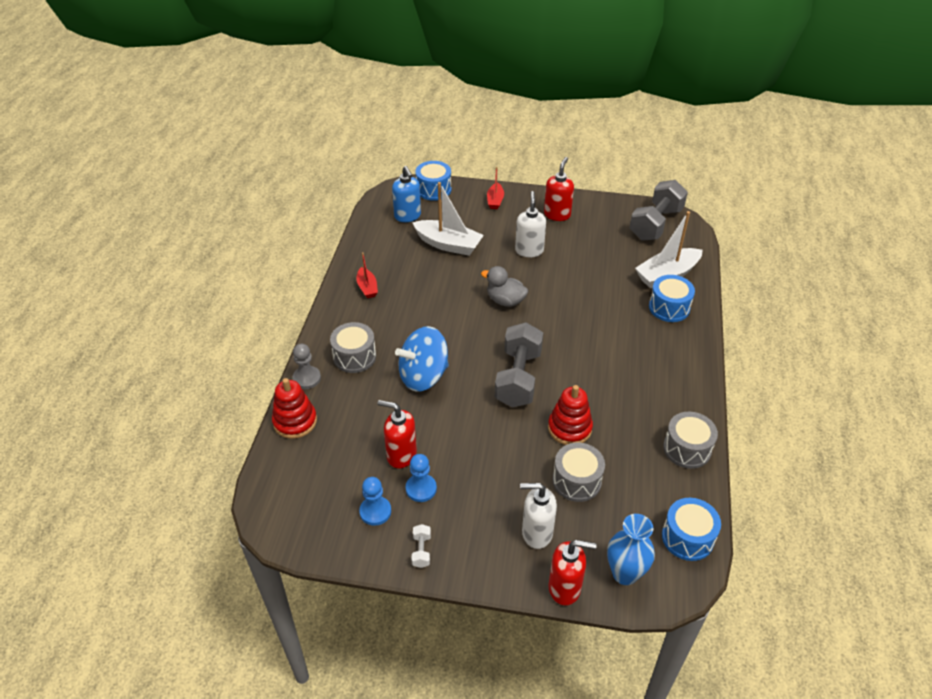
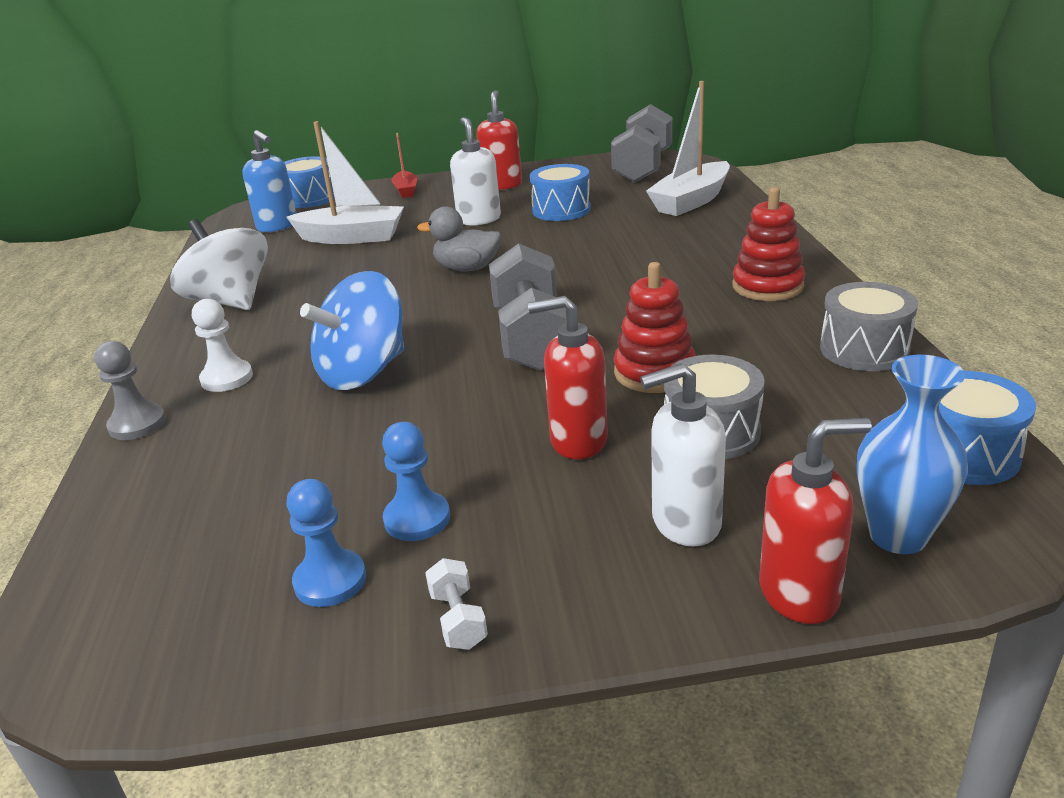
camera: 15 degrees left, 15 degrees down
red stacking toy [272,378,317,439] -> red stacking toy moved to [732,187,805,301]
grey drum [330,322,376,373] -> white pawn [192,299,253,392]
red boat [356,252,378,298] -> white spinning top [170,219,268,310]
red soap dispenser [378,400,417,469] -> red soap dispenser moved to [528,296,608,459]
blue drum [649,275,695,322] -> blue drum moved to [530,164,591,221]

